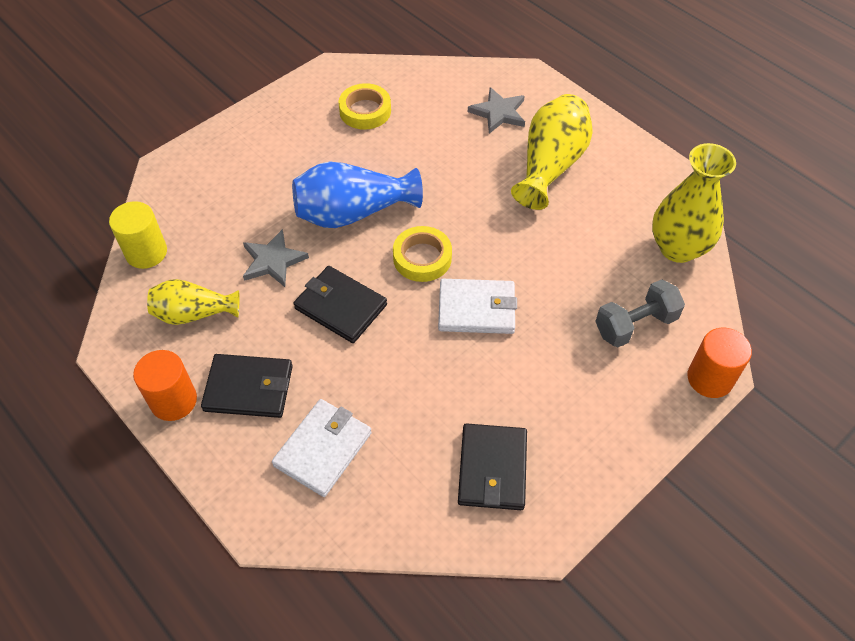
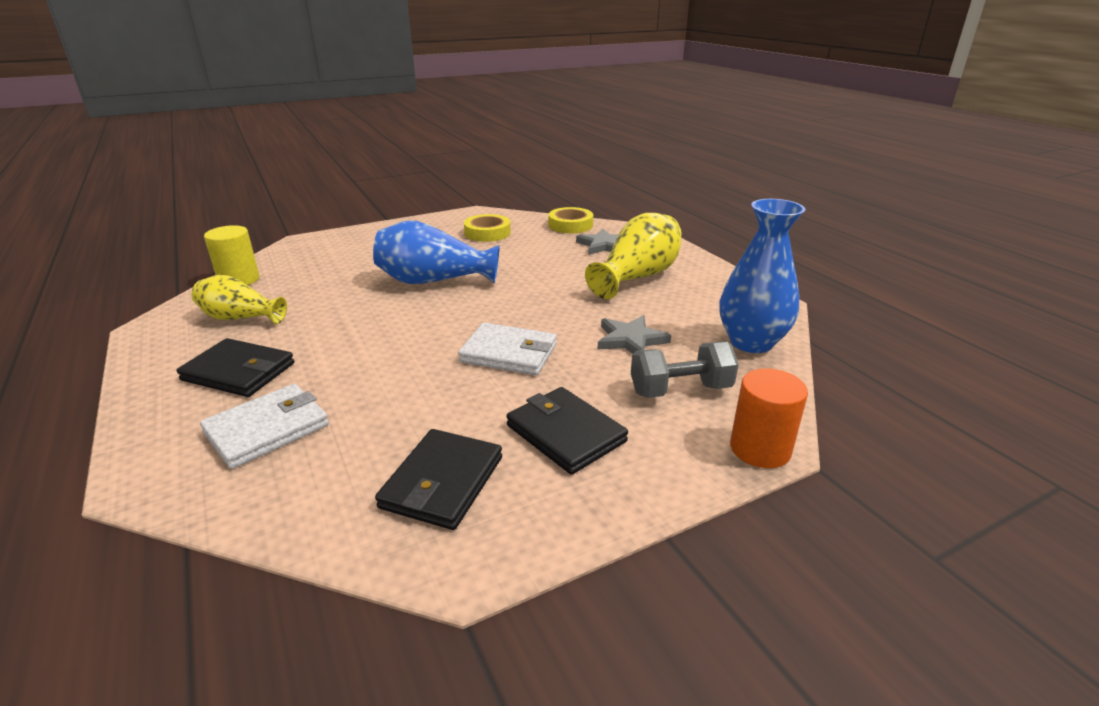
camera: 15 degrees right, 25 degrees down
orange cylinder [133,350,197,421] -> none
grey star [243,229,309,287] -> grey star moved to [598,315,671,354]
black wallet [294,266,387,343] -> black wallet moved to [506,387,628,475]
yellow tape [393,226,452,282] -> yellow tape moved to [548,207,593,233]
yellow vase [652,143,736,263] -> blue vase [720,199,805,353]

